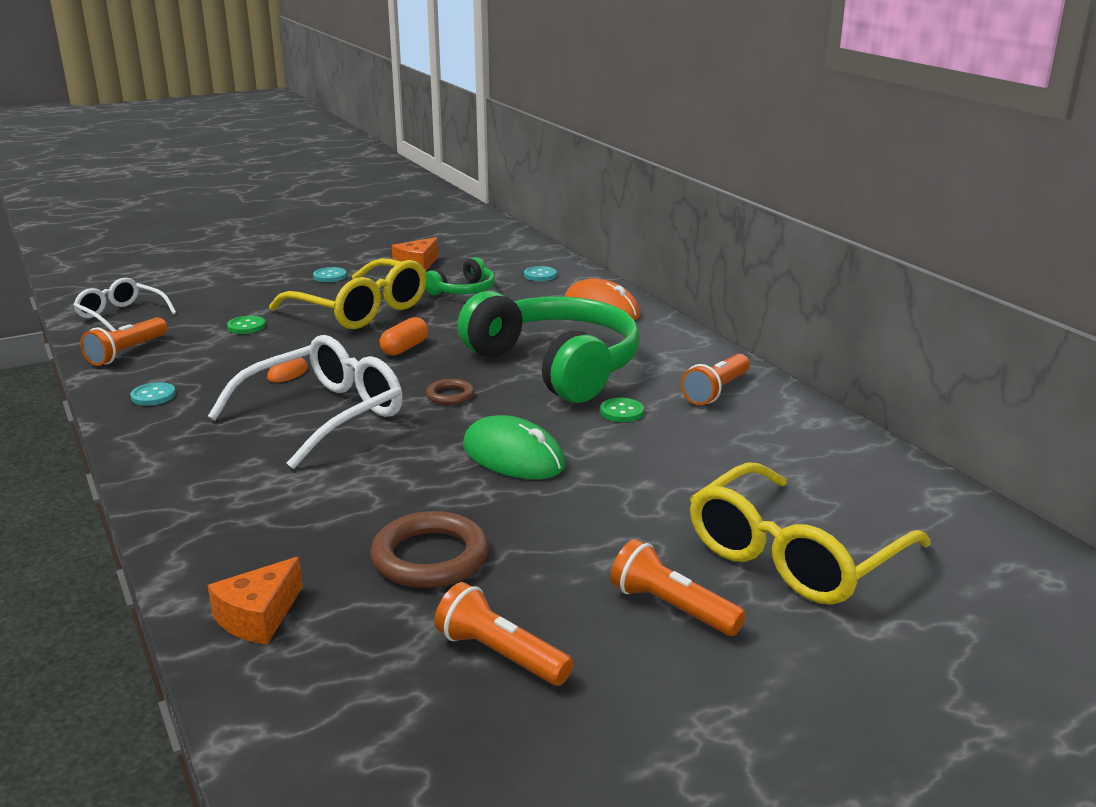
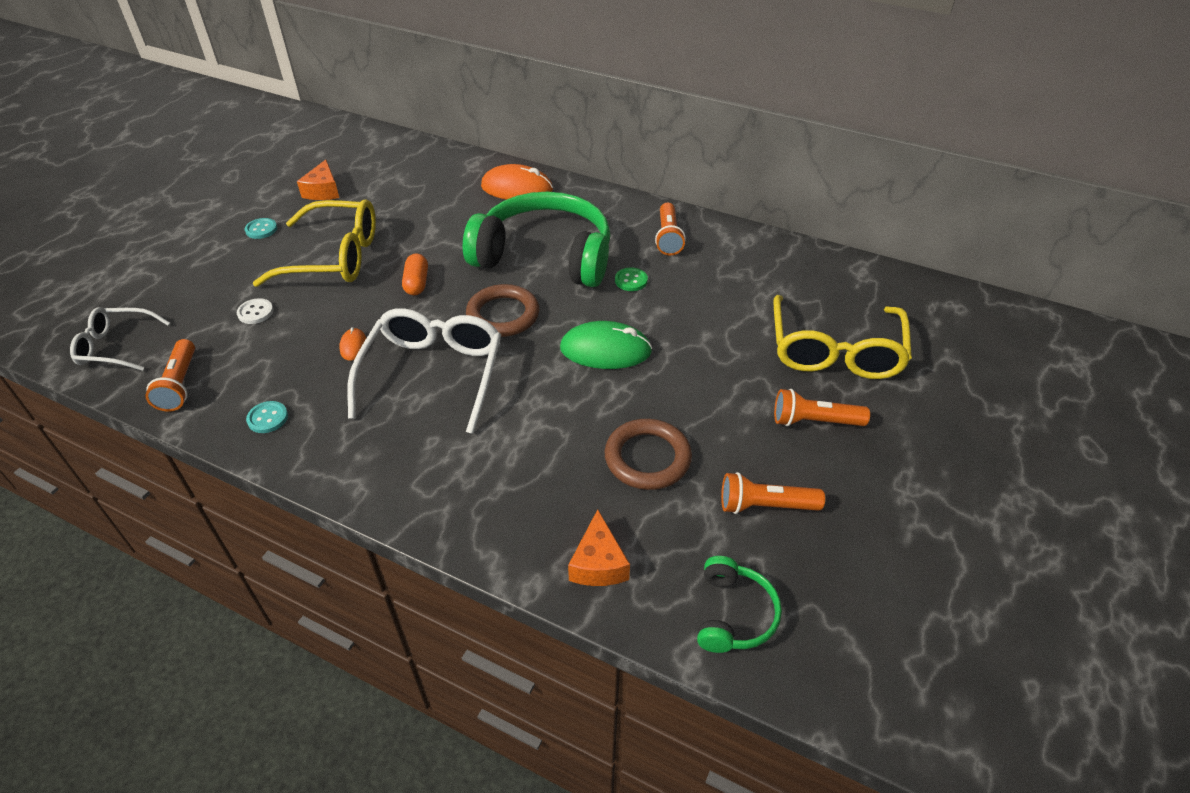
camera: 35 degrees left, 20 degrees up
green button [227,316,265,334] -> white button [237,298,273,324]
green headphones [425,257,495,296] -> green headphones moved to [697,556,782,653]
brown ring [426,379,474,405] -> brown ring [466,284,539,337], size x1.87
turquoise button [524,266,557,281] -> none

